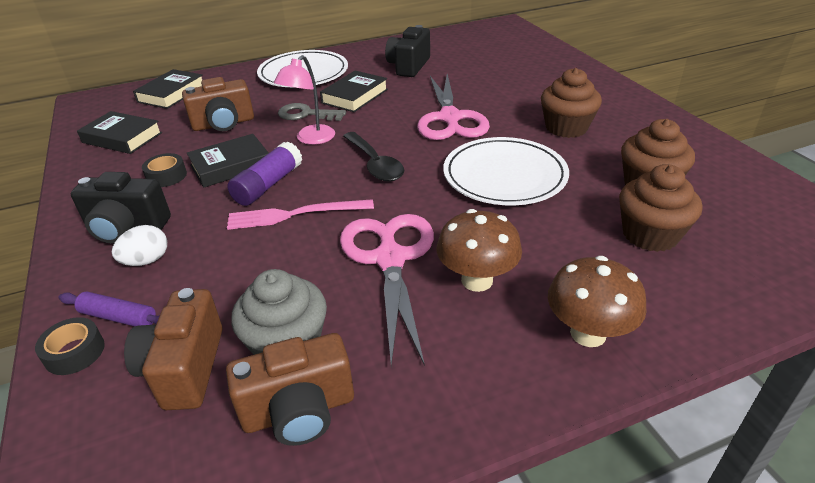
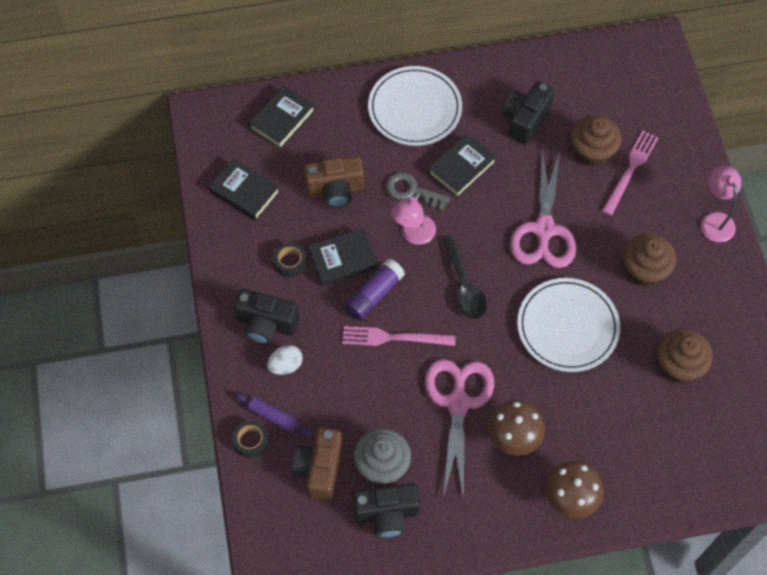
camera: 10 degrees right, 25 degrees up
brown camera [226,333,354,446] -> black camera [352,483,420,538]
brown cupcake [619,164,702,252] -> brown cupcake moved to [570,115,622,167]
none -> pink fork [602,131,658,216]
none -> pink lamp [701,166,742,242]

